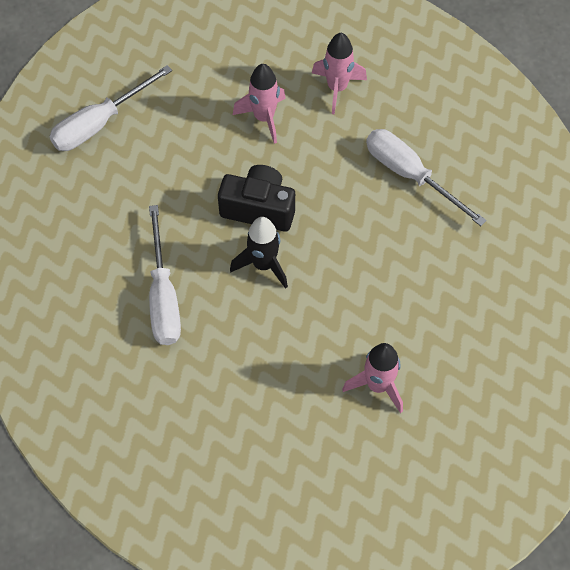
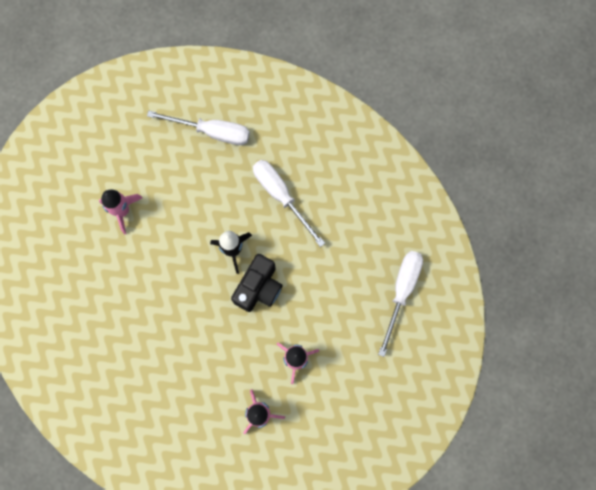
camera: 150 degrees right, 15 degrees up
black camera [218,165,295,232] -> black camera turned 45 degrees counterclockwise [231,254,282,312]
white screwdriver [366,129,487,226] -> white screwdriver moved to [147,111,250,145]

